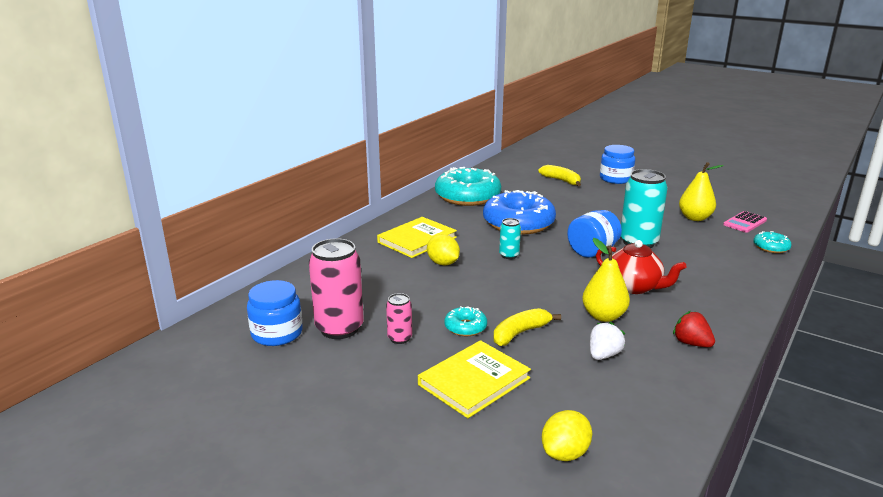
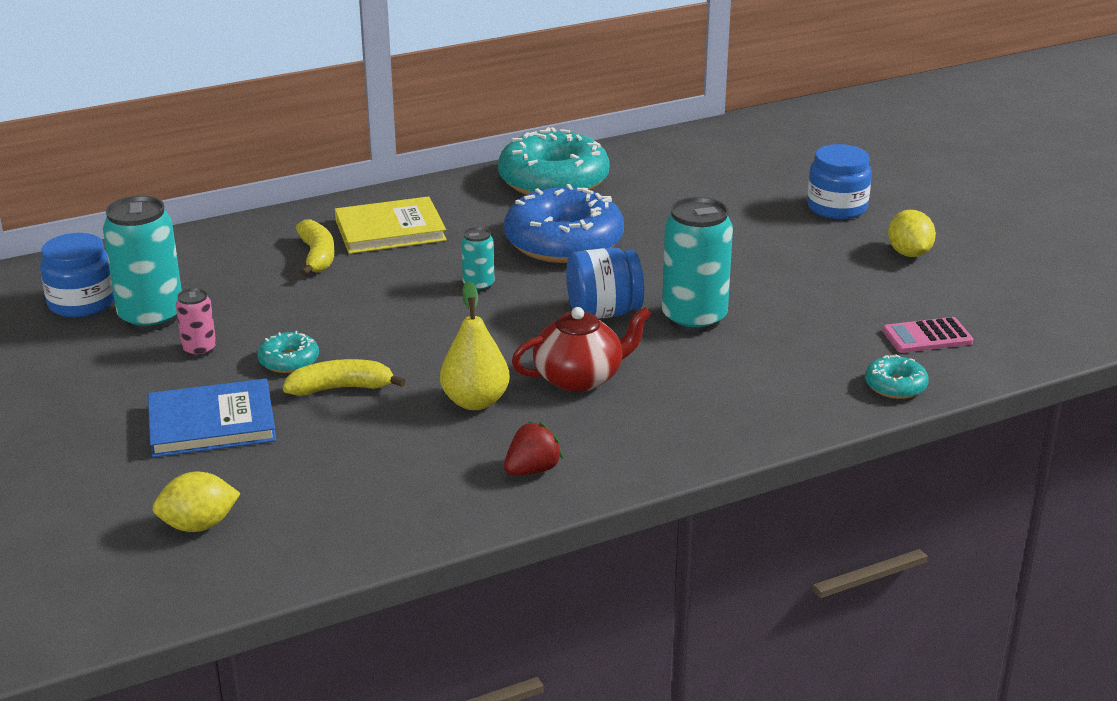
camera: 30 degrees right, 5 degrees up
pink can [309,238,364,339] -> turquoise can [103,196,182,331]
yellow book [418,340,531,418] -> blue book [148,378,276,457]
yellow lemon [427,234,460,265] -> yellow lemon moved to [888,210,936,257]
yellow banana [538,165,581,186] -> yellow banana moved to [296,219,335,276]
white strawberry [590,322,625,360] -> none
red teapot [596,240,687,294] -> red teapot turned 90 degrees counterclockwise [512,307,651,392]
red strawberry [673,311,715,347] -> red strawberry turned 60 degrees clockwise [504,422,563,476]
yellow pear [679,162,724,221] -> none

